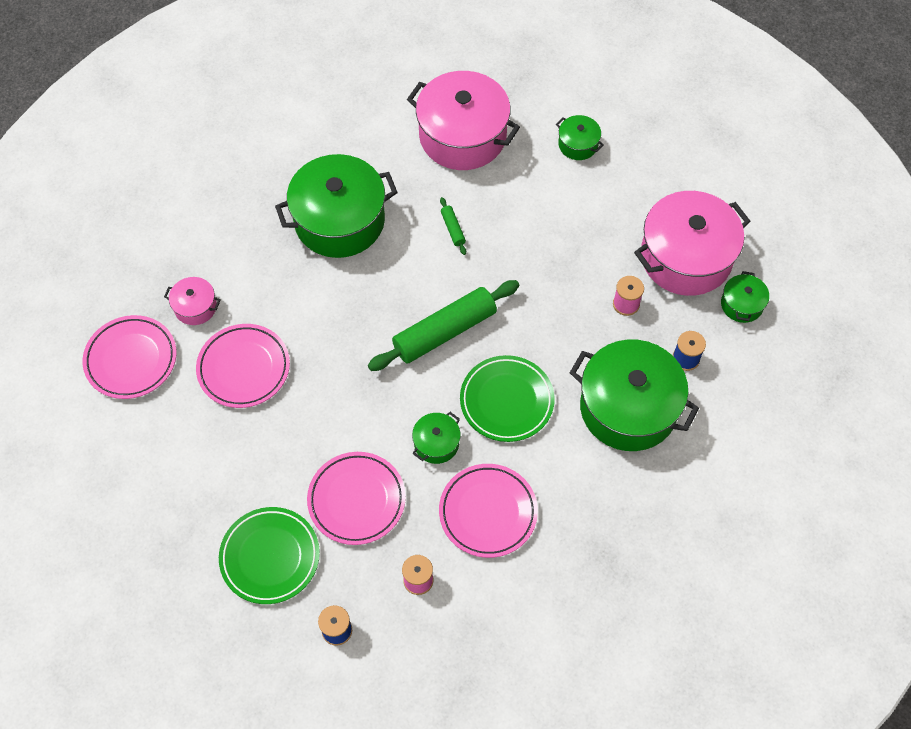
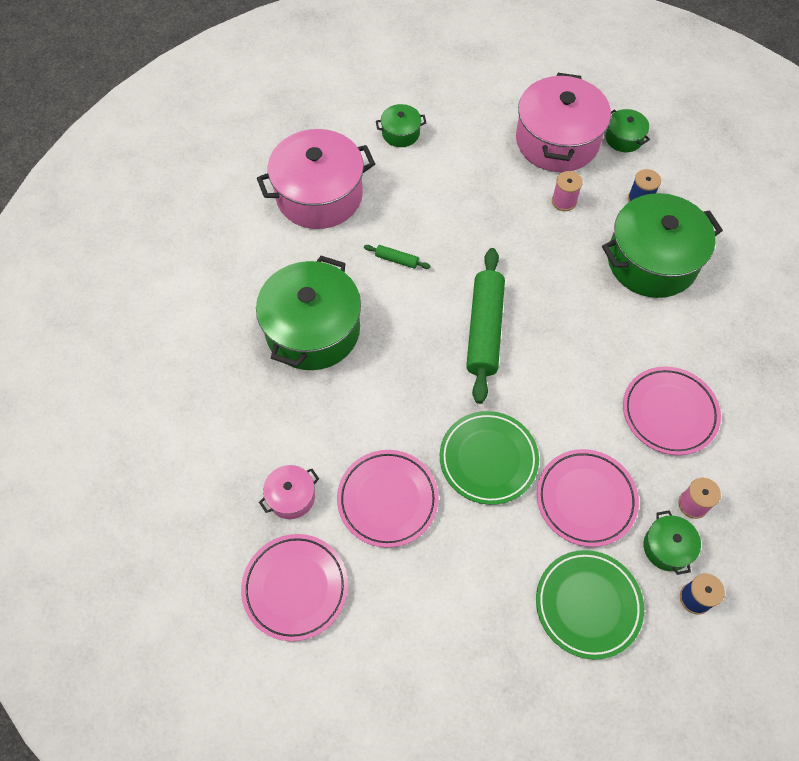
camera: 50 degrees left, 0 degrees up
green pot [412,412,461,464] -> green pot moved to [643,510,701,575]
green plate [460,355,555,442] -> green plate moved to [440,411,539,505]

